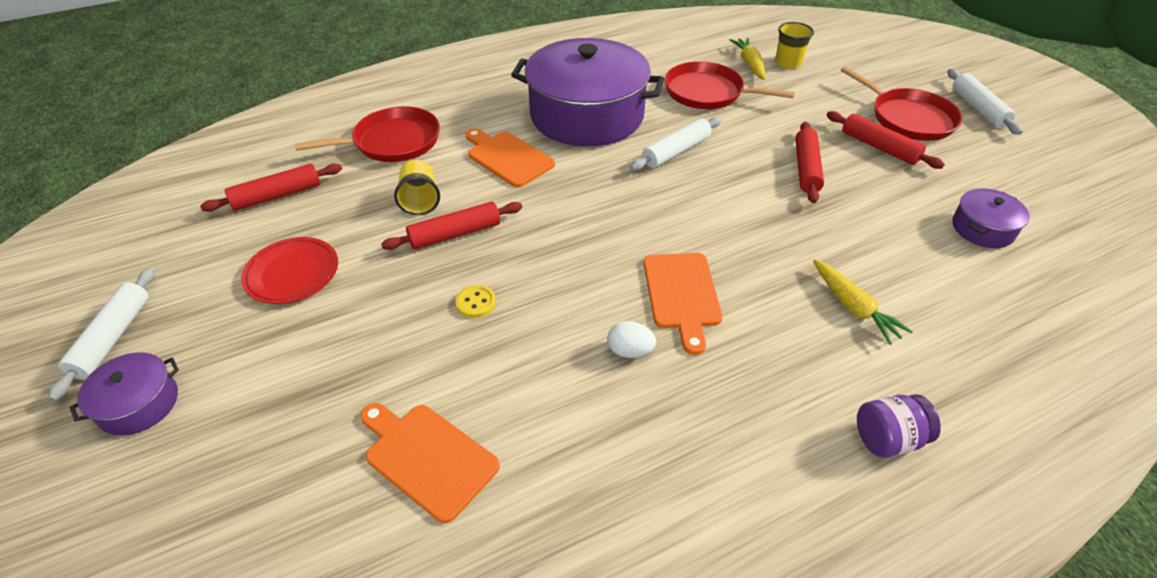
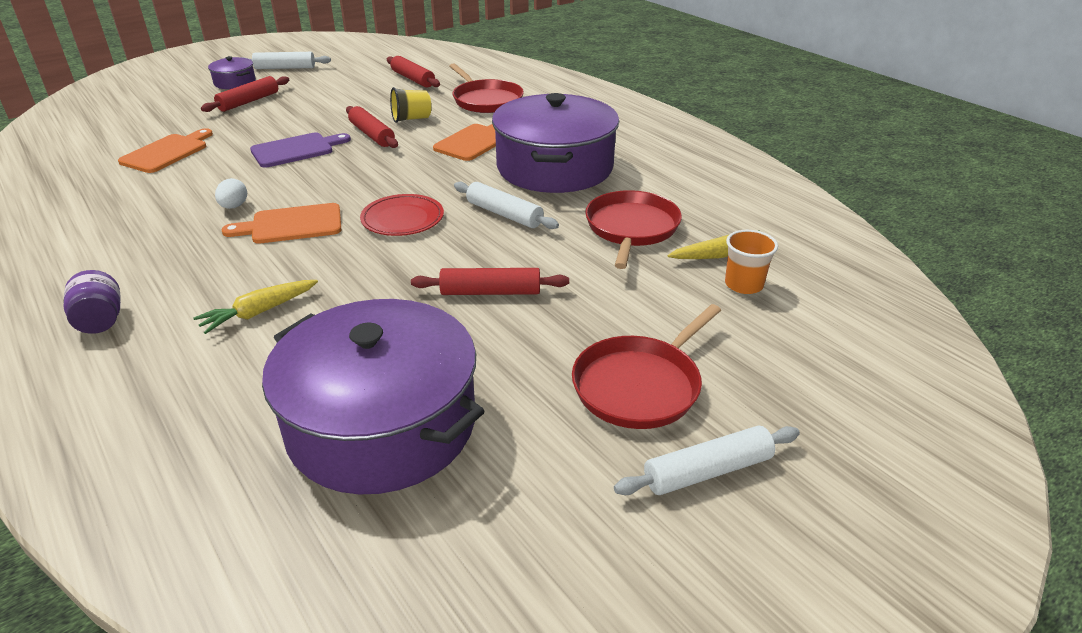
camera: 80 degrees right, 10 degrees down
red plate [241,237,338,304] -> red plate moved to [360,194,444,236]
yellow button [456,285,496,318] -> purple cutting board [250,133,351,168]
yellow cup [775,22,814,69] -> orange cup [725,230,778,294]
red rolling pin [826,111,945,169] -> red rolling pin moved to [201,76,289,112]
purple pot [952,188,1030,248] -> purple pot [262,299,484,495], size x2.31

